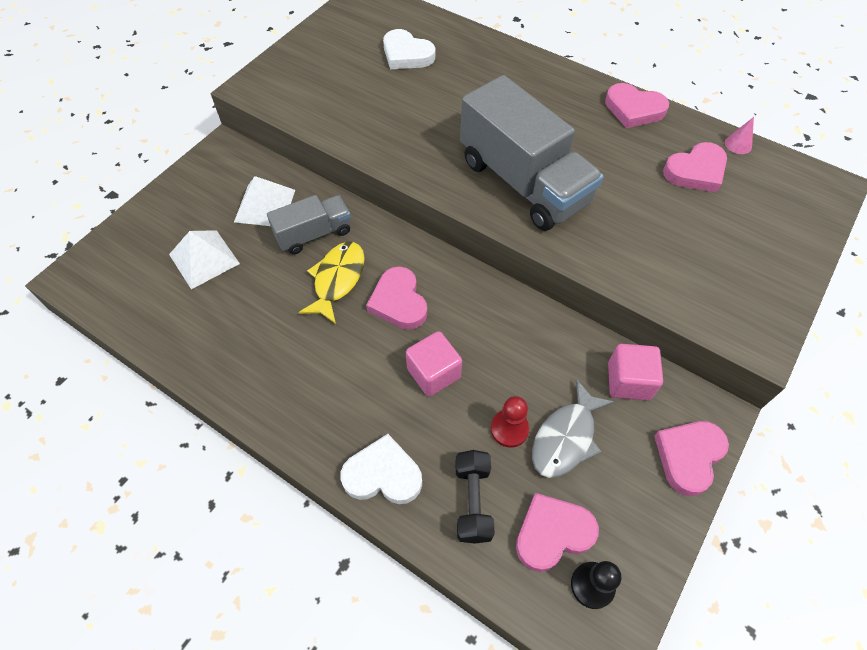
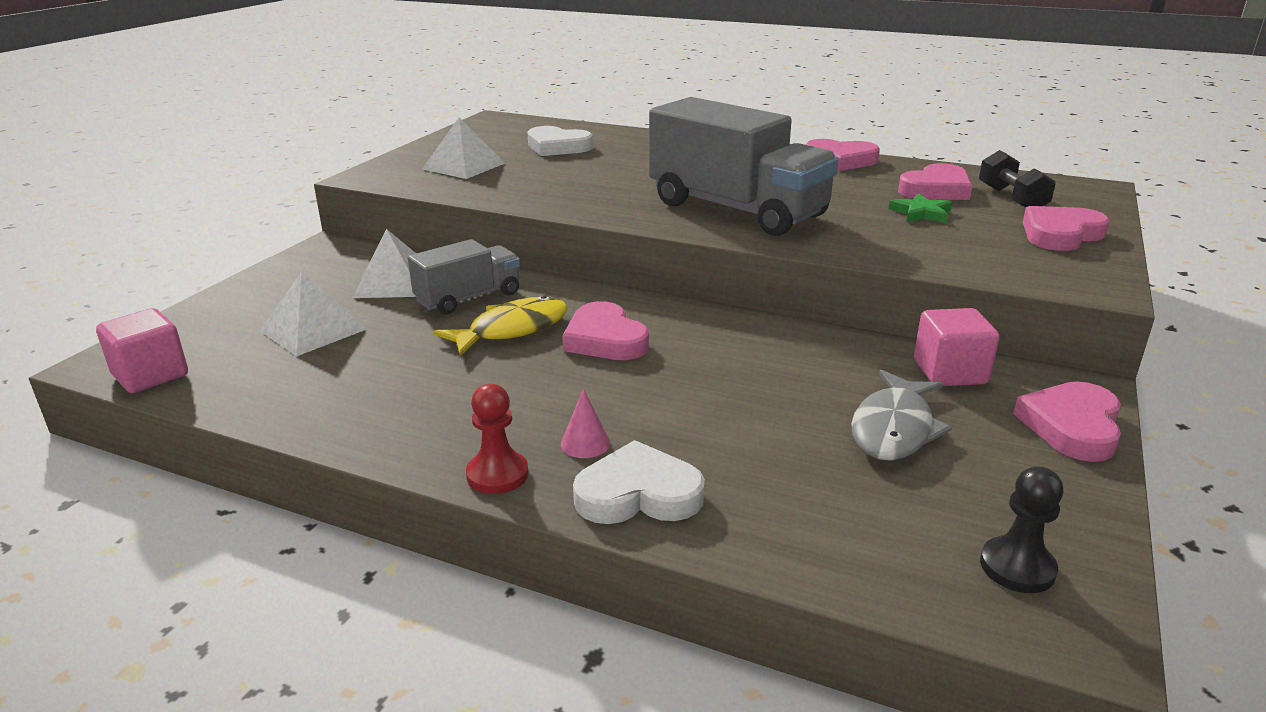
camera: 10 degrees left, 30 degrees down
yellow fish [298,242,365,324] -> yellow fish turned 45 degrees clockwise [433,295,568,356]
pink cube [406,331,462,397] -> pink cube moved to [96,308,188,393]
black dumbbell [455,450,495,544] -> black dumbbell moved to [979,150,1056,208]
red pawn [491,396,529,448] -> red pawn moved to [466,384,529,494]
pink heart [516,493,599,572] -> pink heart moved to [1023,206,1110,251]
pink cone [725,117,754,154] -> pink cone moved to [561,388,610,458]
none -> white pyramid [422,117,505,179]
none -> green star [888,193,952,223]

